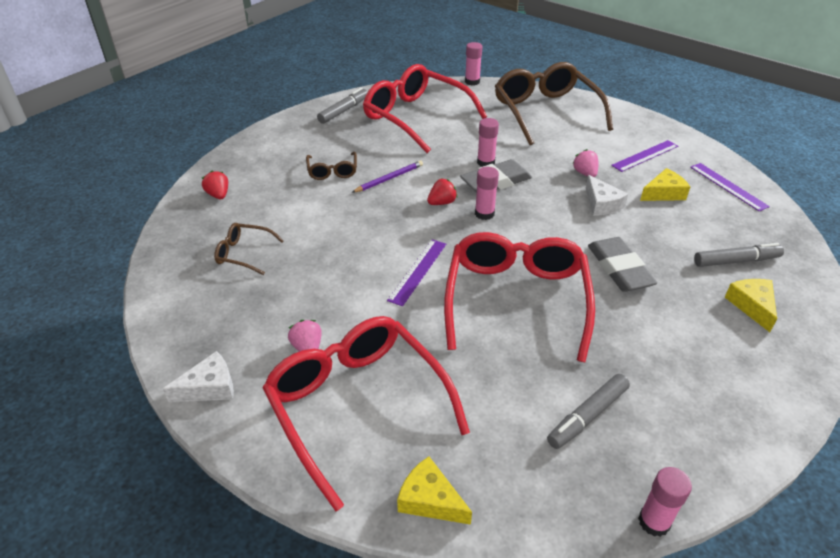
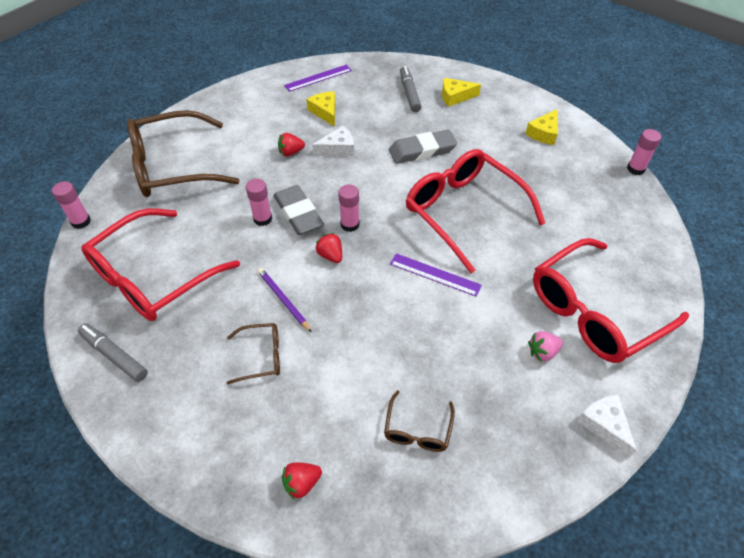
camera: 90 degrees left, 10 degrees up
yellow cheese [397,457,472,525] -> yellow cheese moved to [525,109,558,145]
red glasses [444,232,595,362] -> red glasses turned 45 degrees clockwise [406,149,545,273]
grey marker [547,374,630,449] -> none
pink strawberry [572,149,598,177] -> red strawberry [278,133,305,157]
purple ruler [611,140,678,172] -> none

